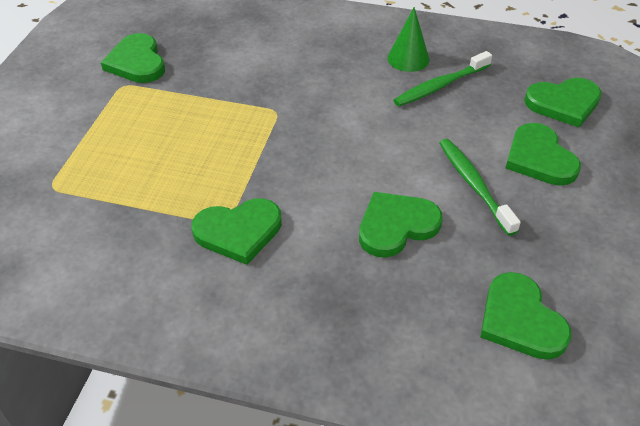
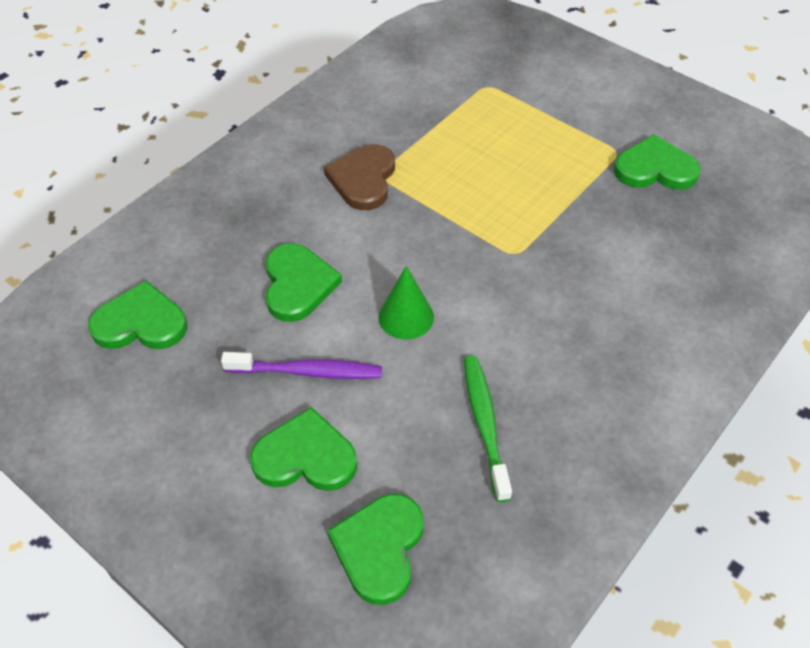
camera: 115 degrees right, 5 degrees up
green heart [191,198,282,265] -> brown heart [324,144,395,210]
green cone [388,7,429,72] -> green cone moved to [378,266,434,340]
green toothbrush [439,139,521,236] -> purple toothbrush [221,352,382,379]

